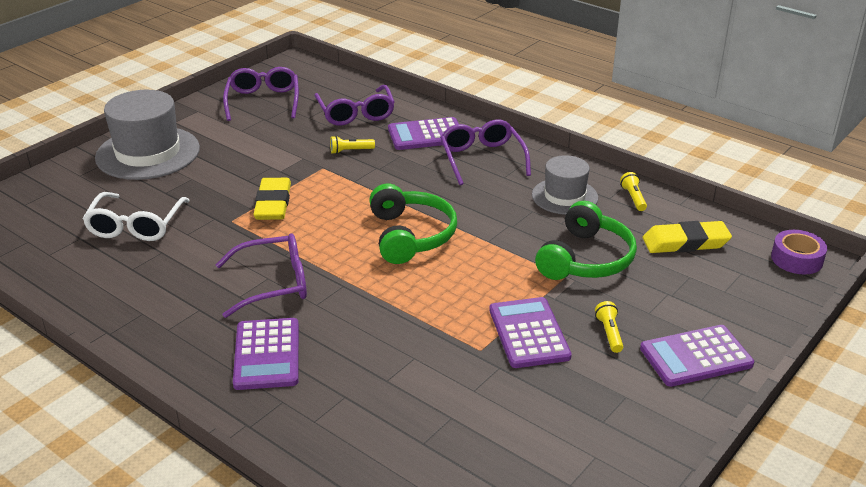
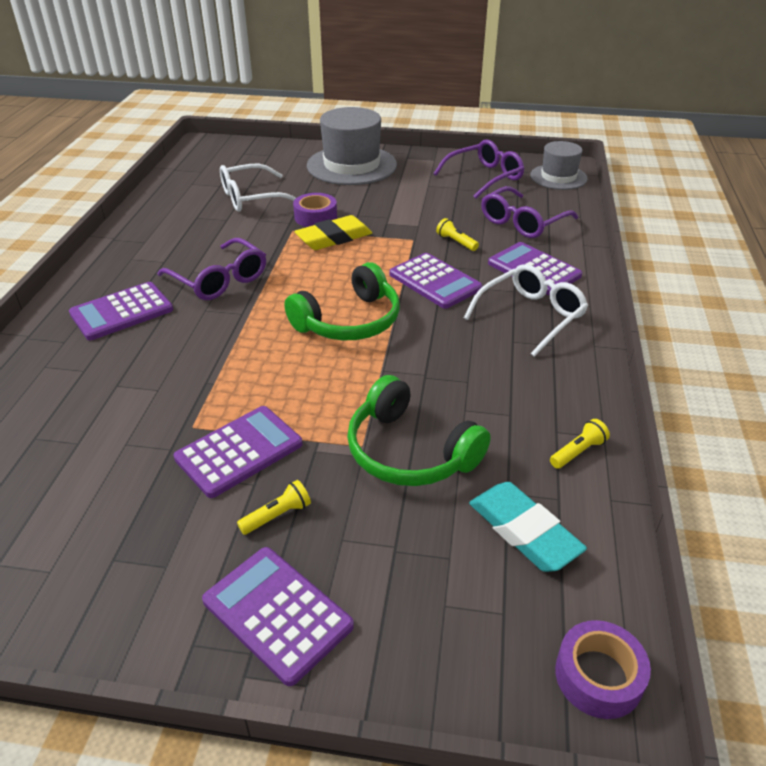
camera: 60 degrees right, 5 degrees up
purple glasses [440,120,531,185] -> white glasses [464,264,588,357]
grey hat [532,155,598,215] -> grey hat moved to [530,141,588,190]
green headphones [535,201,637,280] -> green headphones turned 45 degrees clockwise [347,375,491,486]
yellow eraser [642,221,732,253] -> turquoise eraser [469,482,587,572]
none -> purple tape [293,193,337,227]
none -> purple calculator [389,253,483,309]

